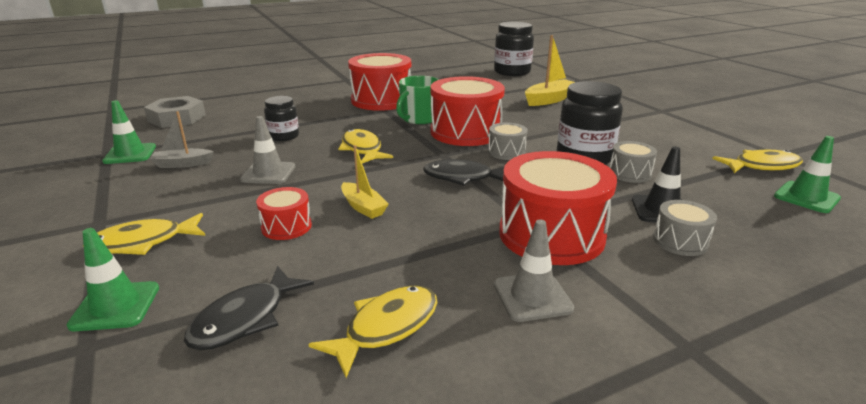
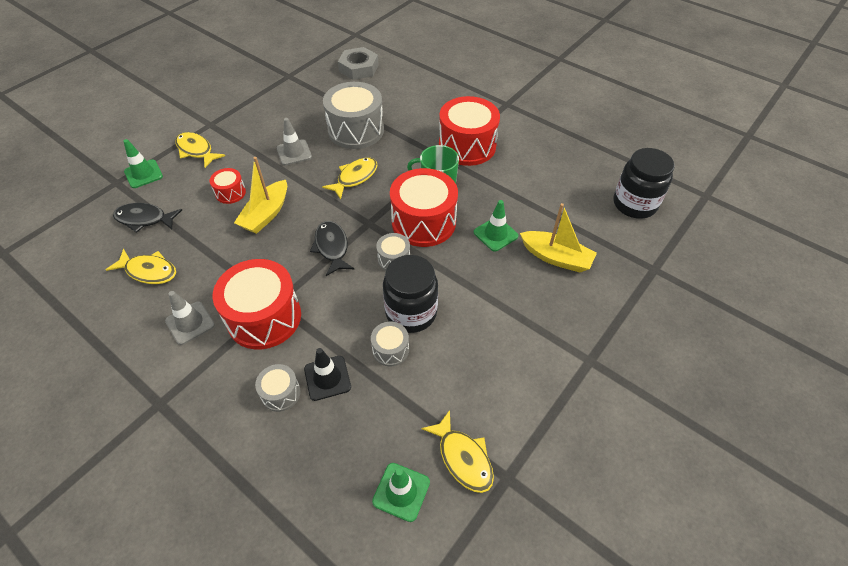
camera: 65 degrees right, 25 degrees up
green traffic cone [102,100,156,164] -> green traffic cone moved to [474,200,519,252]
grey boat [150,111,214,168] -> none
black jar [264,96,299,141] -> grey drum [323,82,384,149]
yellow boat [341,145,389,219] -> yellow boat [234,157,287,234], size x1.57

